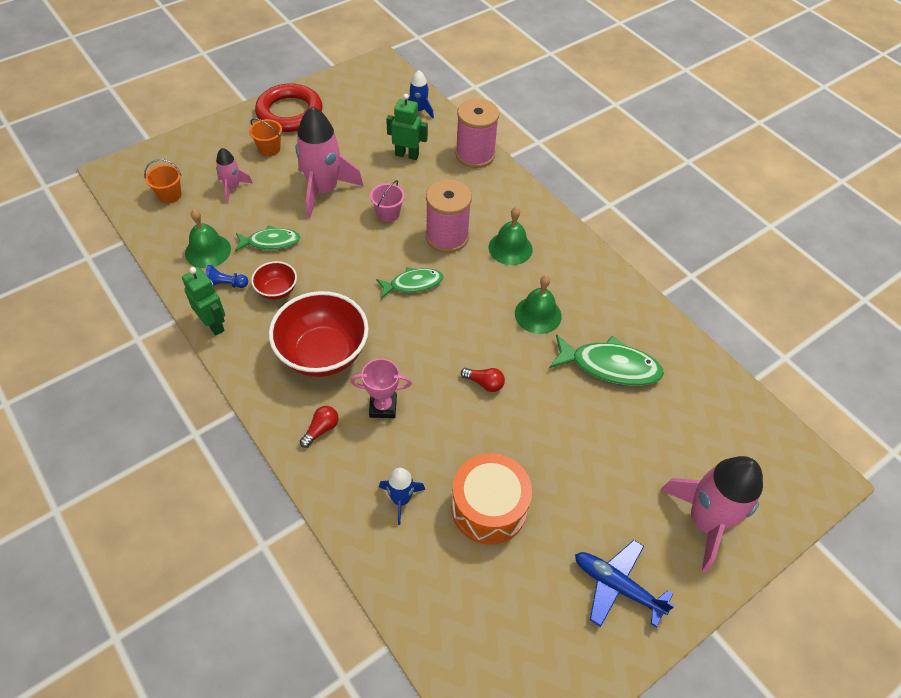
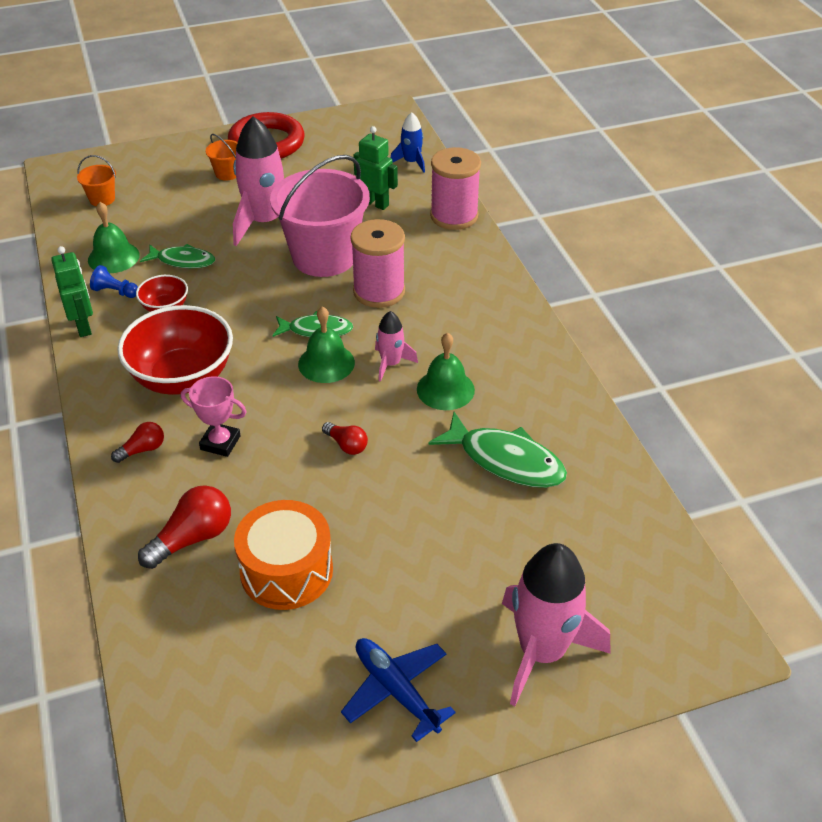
camera: 20 degrees right, 10 degrees down
pink rocket [216,148,253,202] -> pink rocket moved to [375,311,418,382]
pink bucket [370,180,405,222] -> pink bucket [270,155,370,277], size x2.38
blue rocket [379,468,425,525] -> red light bulb [138,485,231,569]
green bell [489,207,533,265] -> green bell moved to [298,307,355,383]

